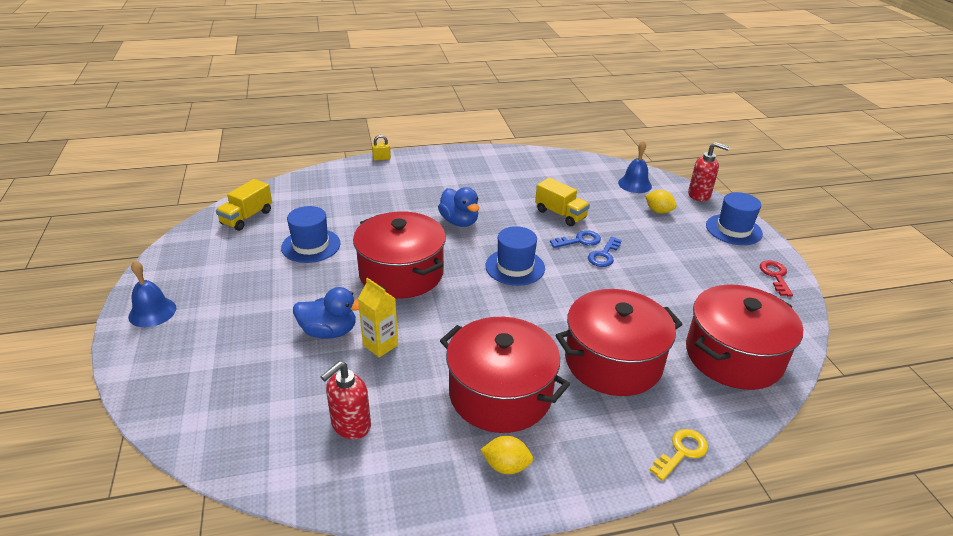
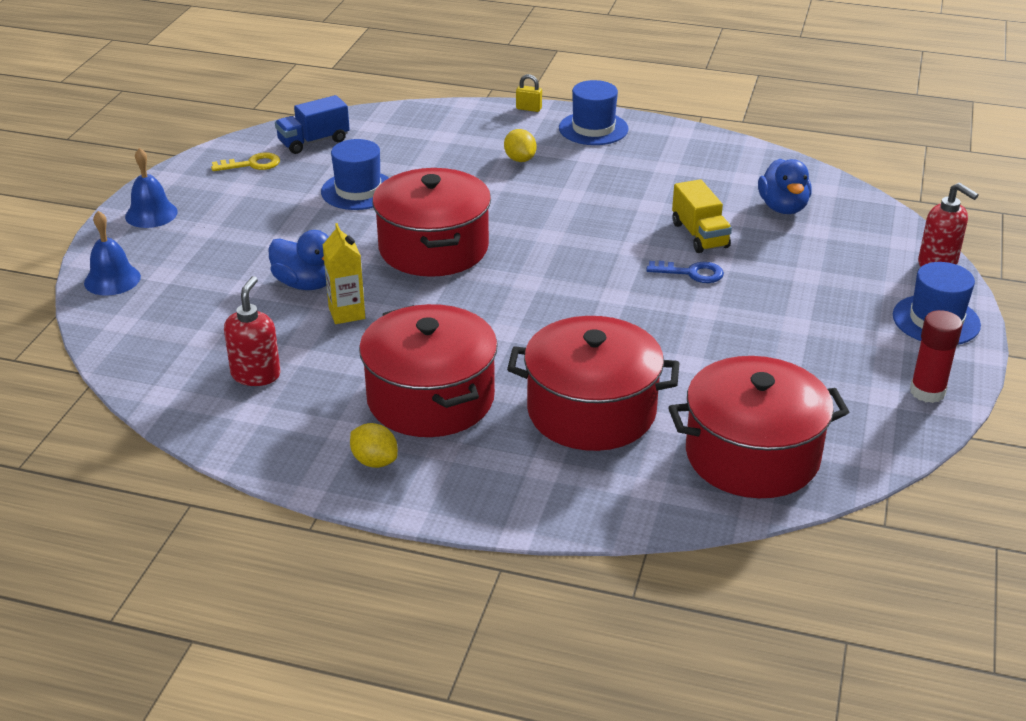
camera: 30 degrees right, 0 degrees up
yellow truck [216,179,272,231] -> blue truck [275,95,350,154]
red soap dispenser [320,361,371,439] -> red soap dispenser turned 120 degrees clockwise [224,276,281,386]
blue duck [438,187,479,227] -> blue duck moved to [758,159,812,214]
blue hat [485,226,545,286] -> blue hat moved to [559,80,629,145]
blue key [588,237,622,267] -> none
blue bell [618,141,652,193] -> blue bell moved to [84,211,141,296]
yellow lemon [645,190,677,213] -> yellow lemon moved to [504,129,537,162]
yellow key [650,429,708,481] -> yellow key moved to [211,152,280,171]
red key [760,260,793,297] -> red glue stick [910,310,963,403]

